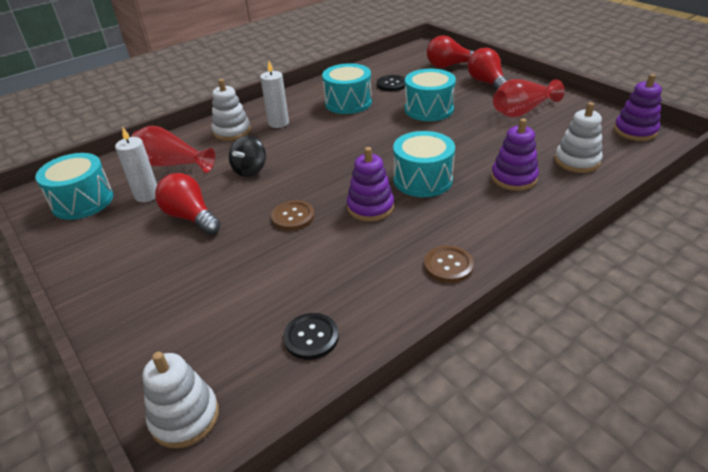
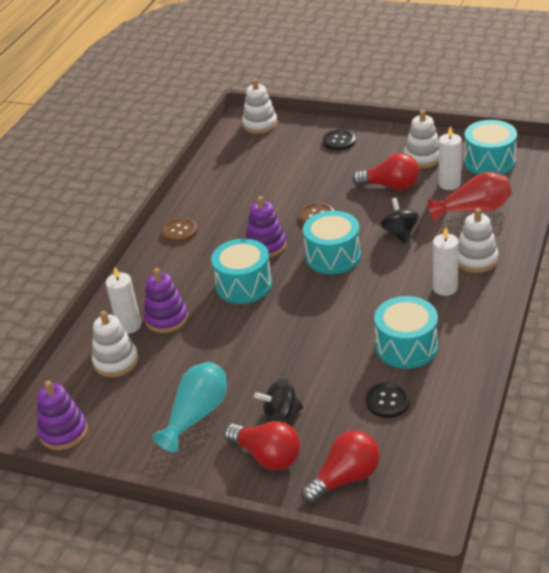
camera: 150 degrees right, 0 degrees up
black button [283,313,339,360] -> black button moved to [323,130,356,151]
turquoise drum [405,69,456,121] -> turquoise drum moved to [303,211,361,274]
red vase [493,79,565,118] -> turquoise vase [152,362,227,453]
none -> white candle [106,267,141,334]
none -> black spinning top [254,378,303,422]
none -> white stacking toy [404,110,439,168]

